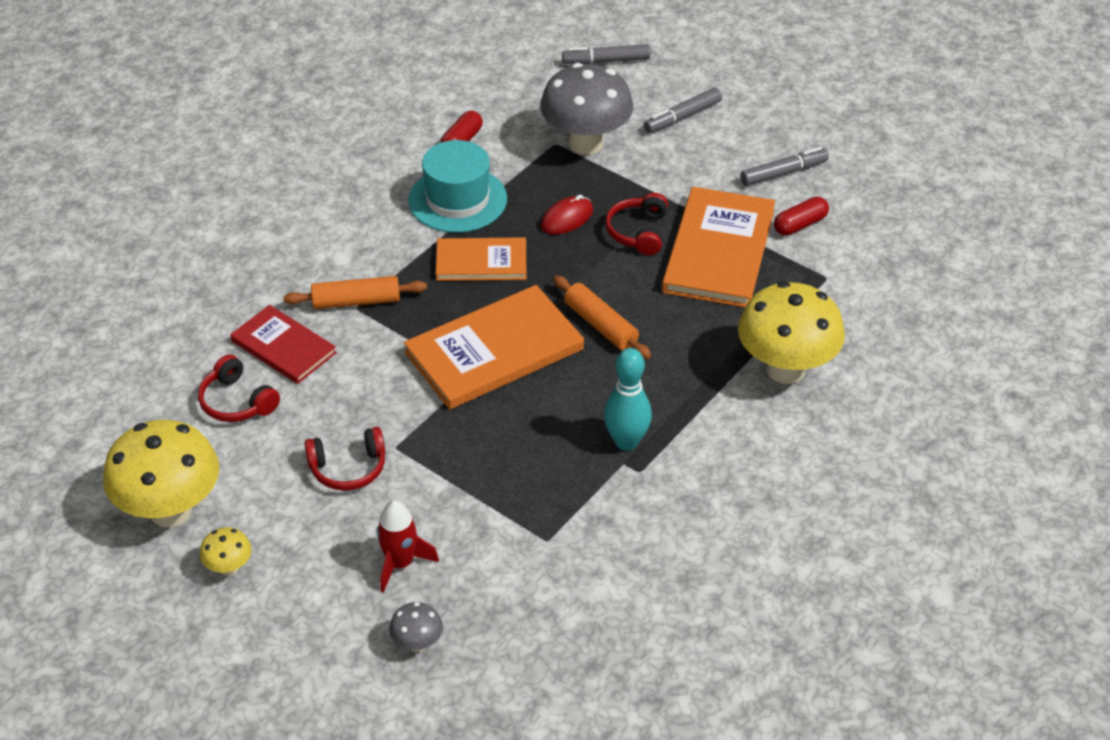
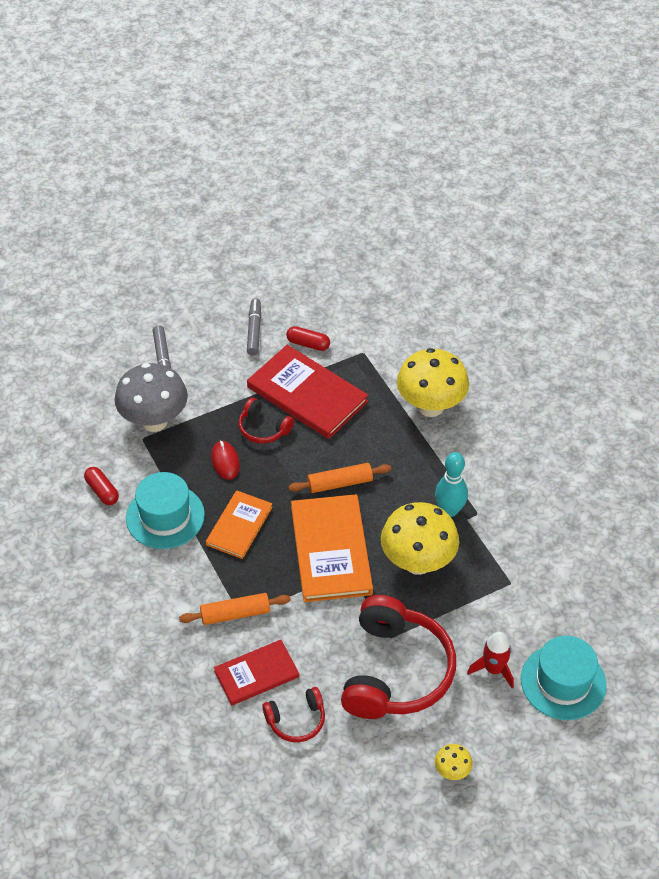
camera: 65 degrees left, 5 degrees up
yellow mushroom [103,420,220,527] -> yellow mushroom moved to [381,502,459,575]
orange rolling pin [283,276,427,309] -> orange rolling pin turned 60 degrees clockwise [179,593,291,625]
red headphones [304,427,385,491] -> red headphones [341,595,456,719], size x2.09
grey mushroom [389,602,443,652] -> turquoise hat [521,636,607,720]
grey marker [562,44,650,64] -> none
orange book [662,187,775,307] -> red book [247,345,368,439]
red capsule [774,196,829,236] -> red capsule turned 60 degrees counterclockwise [286,326,330,351]

